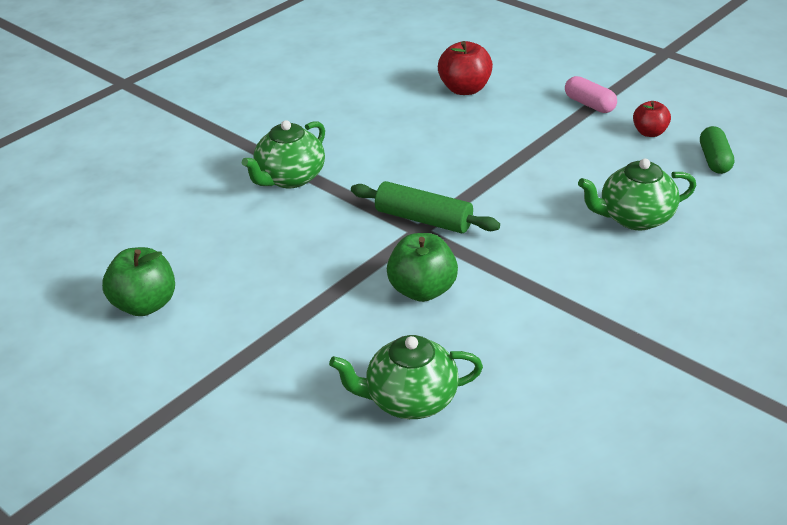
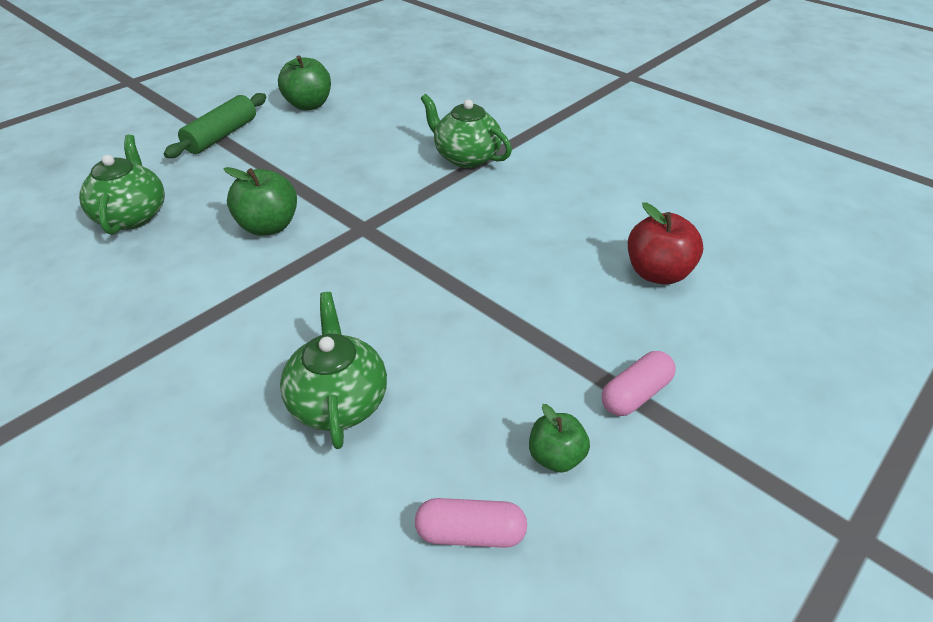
camera: 90 degrees right, 5 degrees up
green rolling pin [351,181,500,233] -> green rolling pin moved to [164,93,266,158]
red apple [633,101,671,137] -> green apple [529,404,590,473]
green capsule [700,126,734,174] -> pink capsule [415,498,527,548]

